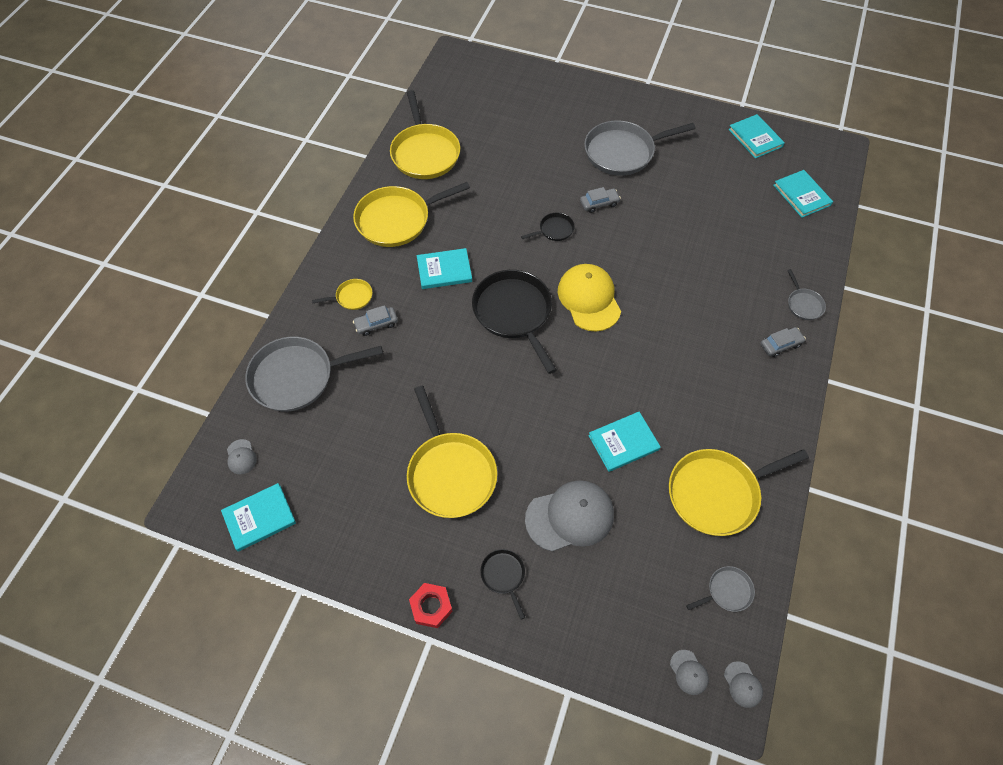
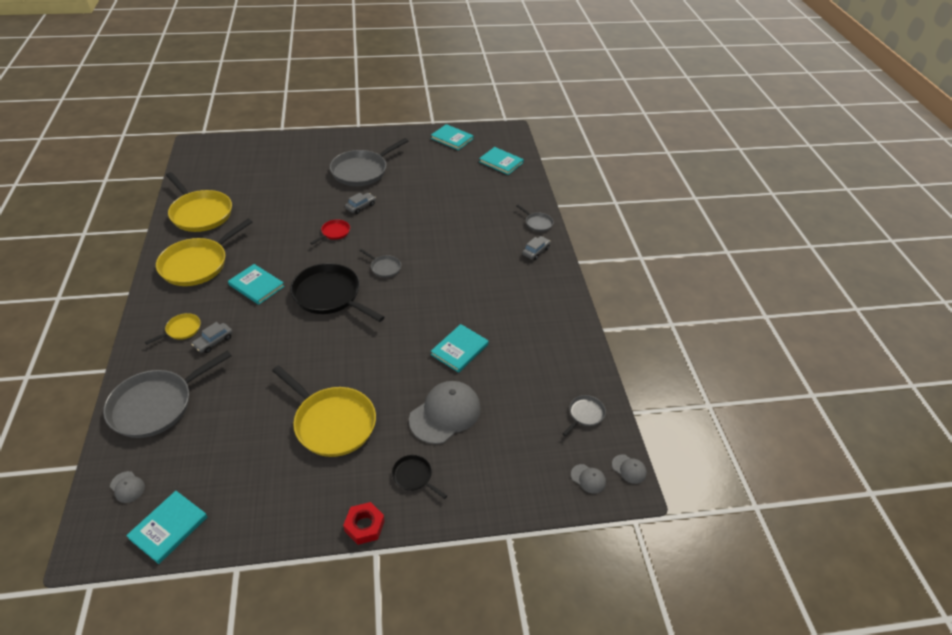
camera: 30 degrees left, 15 degrees down
turquoise book [417,248,472,289] -> turquoise book turned 75 degrees clockwise [228,264,285,305]
black pan [521,213,575,241] -> red pan [311,219,350,245]
yellow cap [558,264,621,332] -> grey pan [360,249,401,278]
yellow pan [669,449,809,536] -> none

